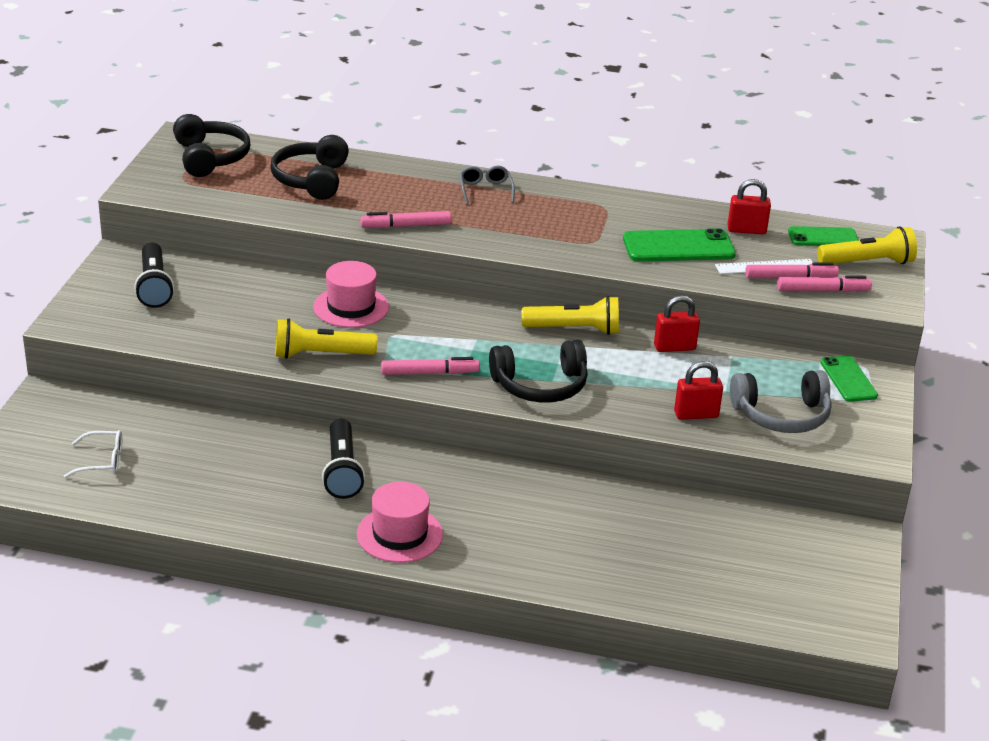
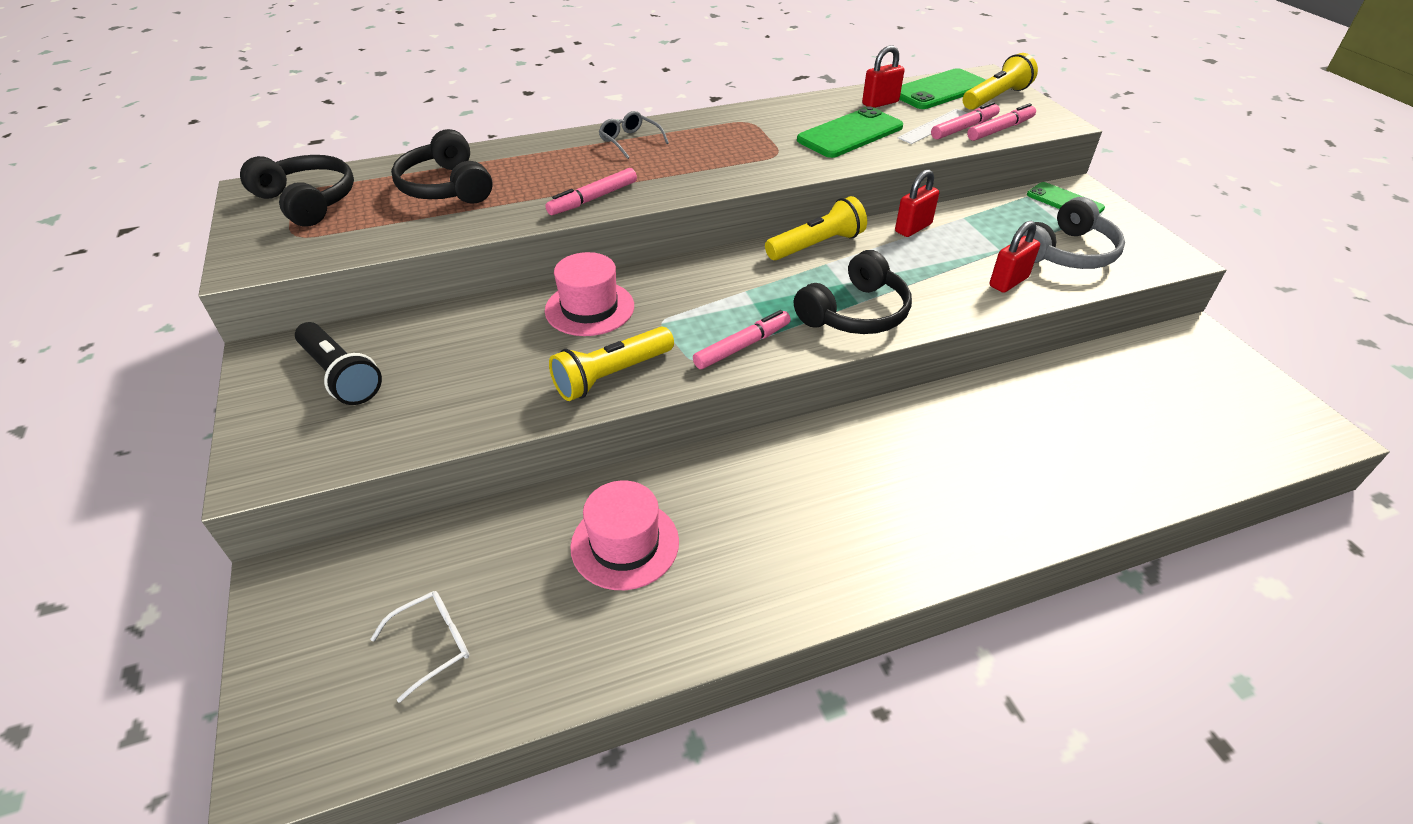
camera: 30 degrees left, 10 degrees up
black flashlight [322,418,365,499] -> none
pink hat [357,482,443,563] -> pink hat moved to [570,480,679,590]
green phone [788,226,859,246] -> green phone [899,68,986,109], size x1.56

